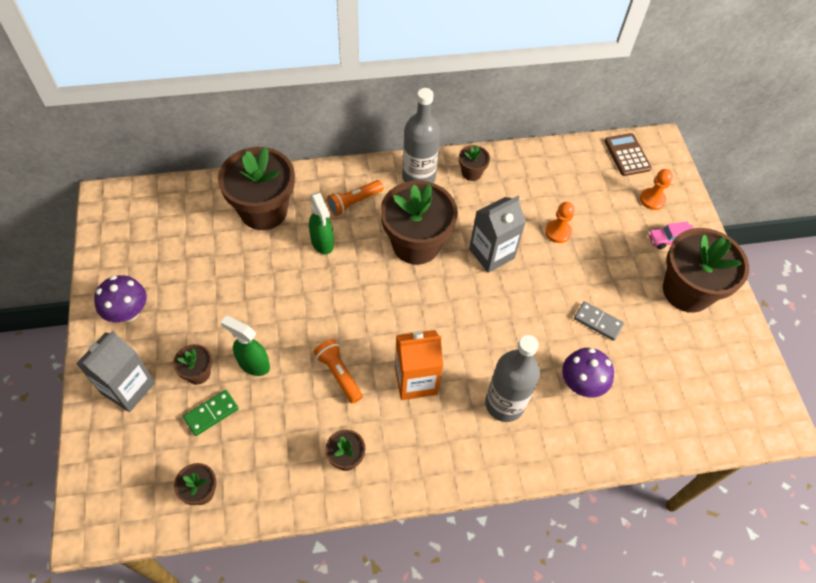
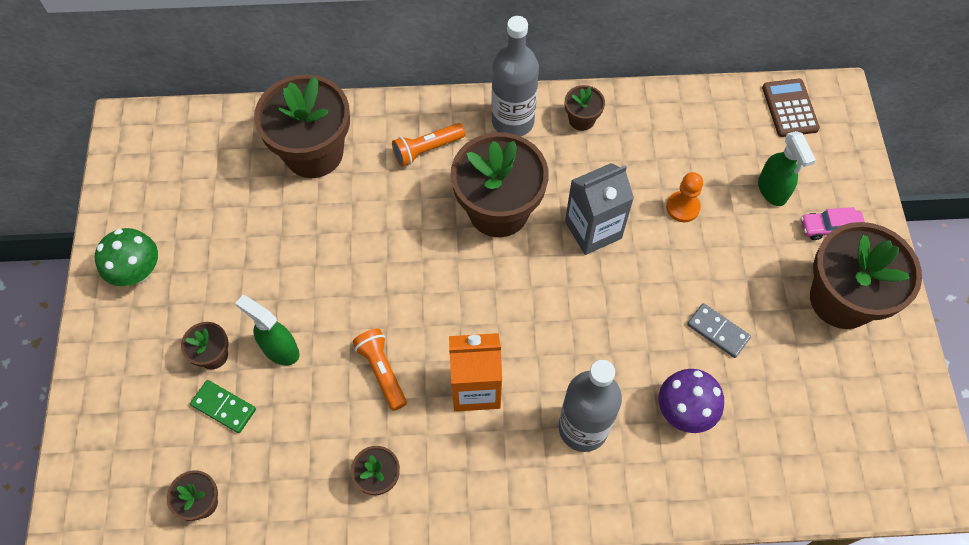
camera: 10 degrees right, 5 degrees up
grey carton [76,331,155,412] -> none
purple mushroom [94,275,147,322] -> green mushroom [95,228,158,286]
green domino [183,390,239,436] -> green domino turned 60 degrees clockwise [190,380,256,433]
green spray bottle [309,192,334,254] -> green spray bottle moved to [758,131,816,206]
orange pawn [640,169,673,210] -> none

